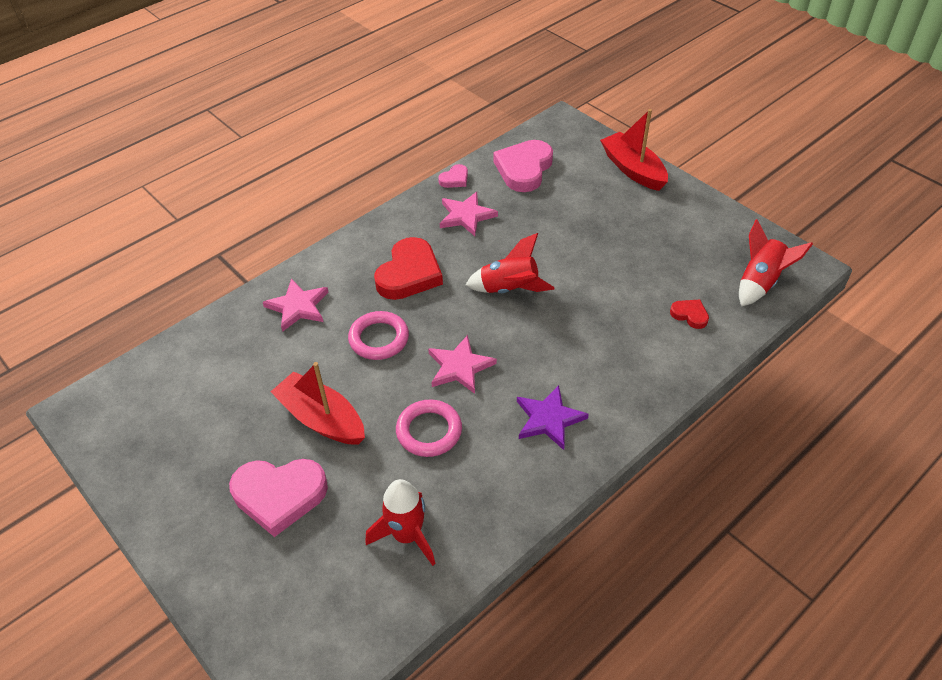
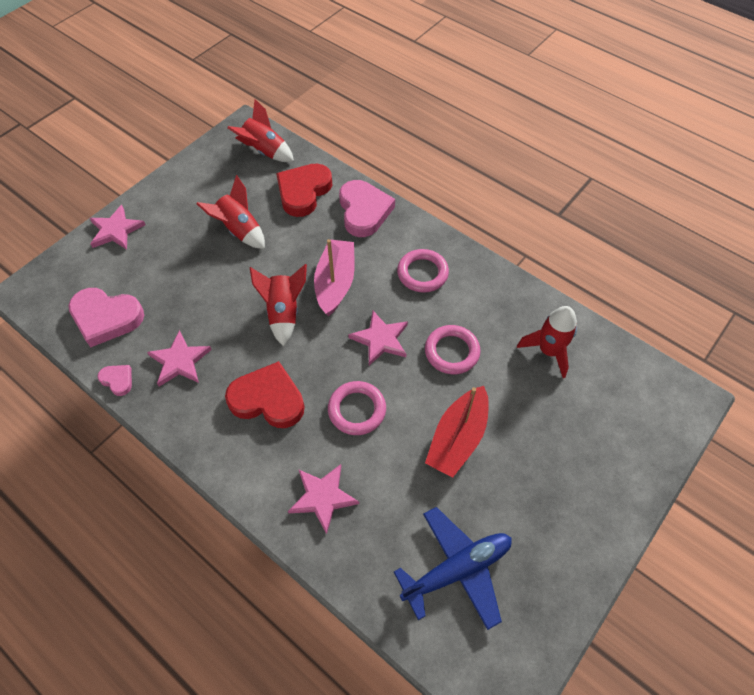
camera: 100 degrees left, 10 degrees up
pink heart [229,459,328,537] -> pink heart moved to [339,180,395,237]
purple star [517,385,589,450] -> pink ring [397,249,449,293]
red boat [600,109,668,191] -> pink star [90,205,145,250]
red heart [670,299,709,329] -> red heart [276,164,332,217], size x2.07
none -> red rocket [196,175,265,249]
none -> pink boat [314,239,355,316]
none -> blue plane [394,507,512,630]

